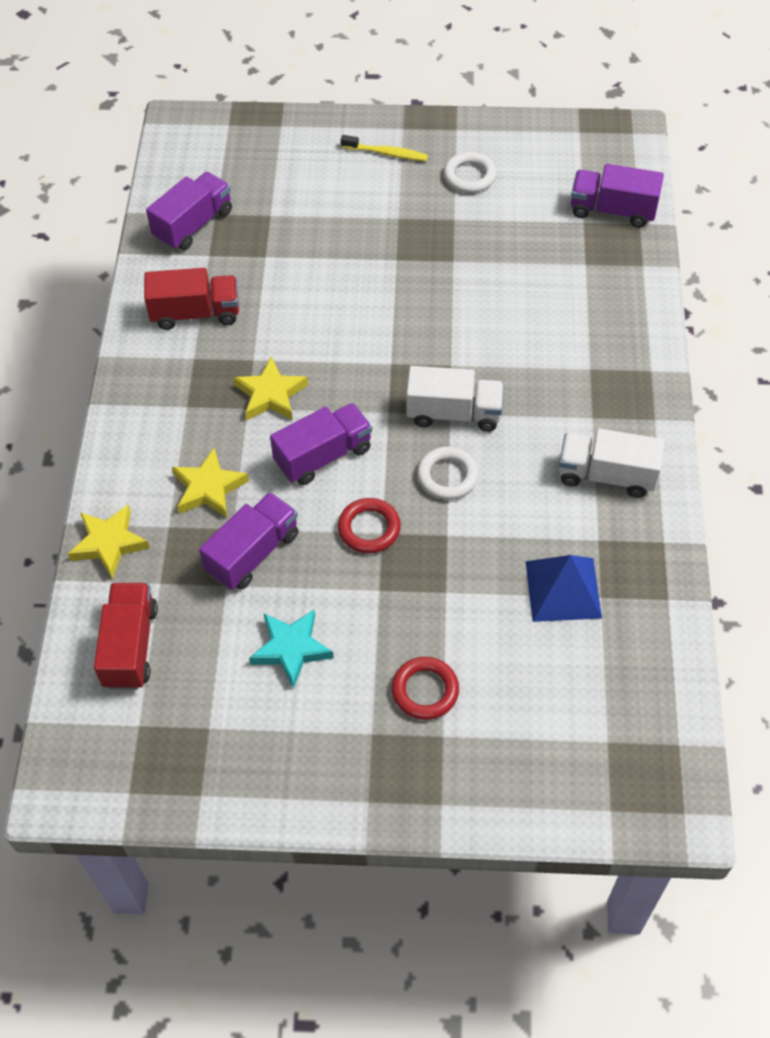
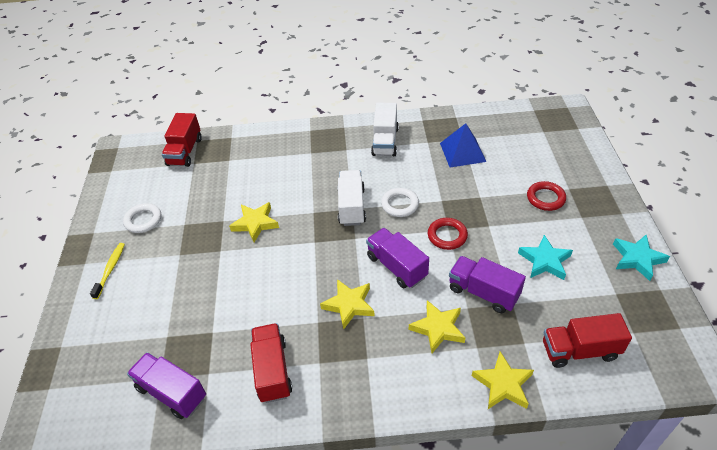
camera: 95 degrees left, 10 degrees down
purple truck [571,164,664,228] -> red truck [162,113,202,167]
none -> yellow star [229,202,279,242]
none -> turquoise star [613,235,670,281]

